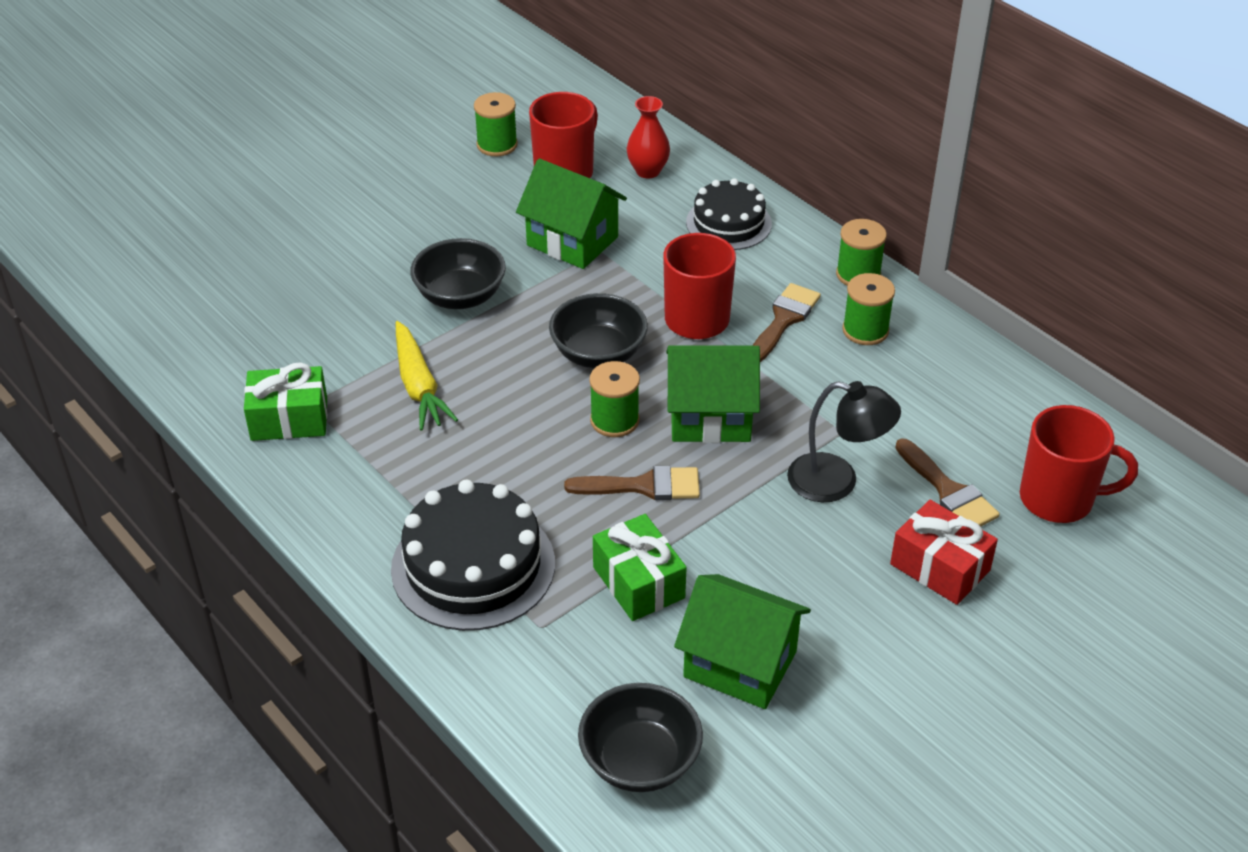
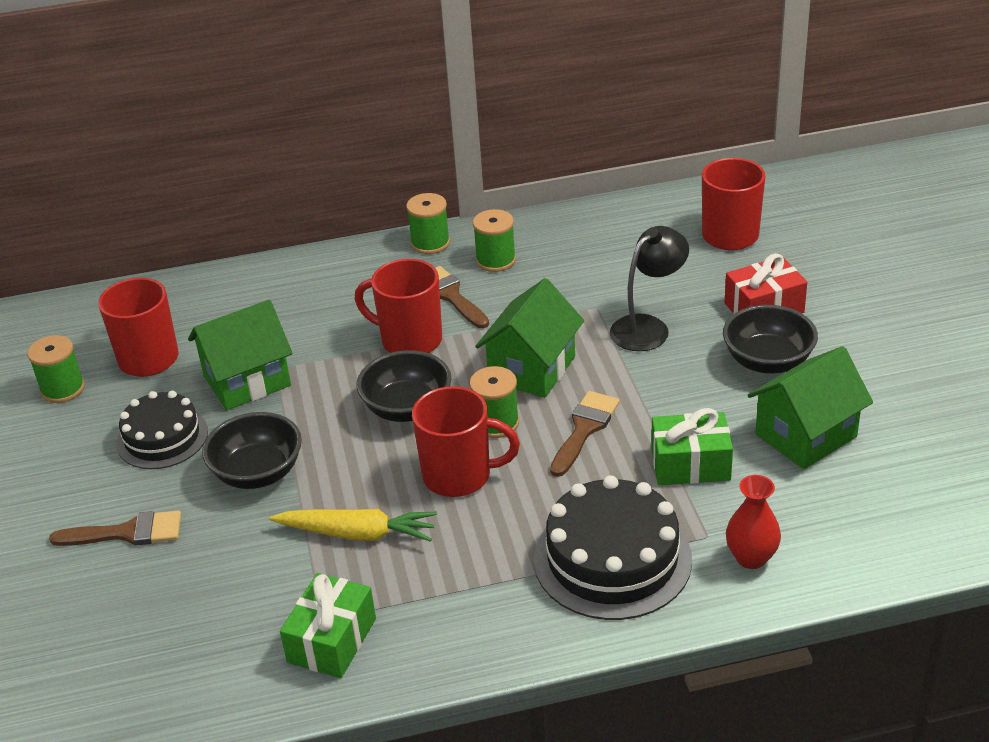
camera: 60 degrees left, 5 degrees down
black bowl [578,683,703,792] -> black bowl moved to [723,305,818,374]
red vase [627,96,670,178] -> red vase moved to [726,475,781,569]
black cake [686,178,772,250] -> black cake moved to [116,391,208,469]
brown brush [895,438,1000,527] -> brown brush moved to [49,511,181,546]
none -> red mug [412,386,520,497]

